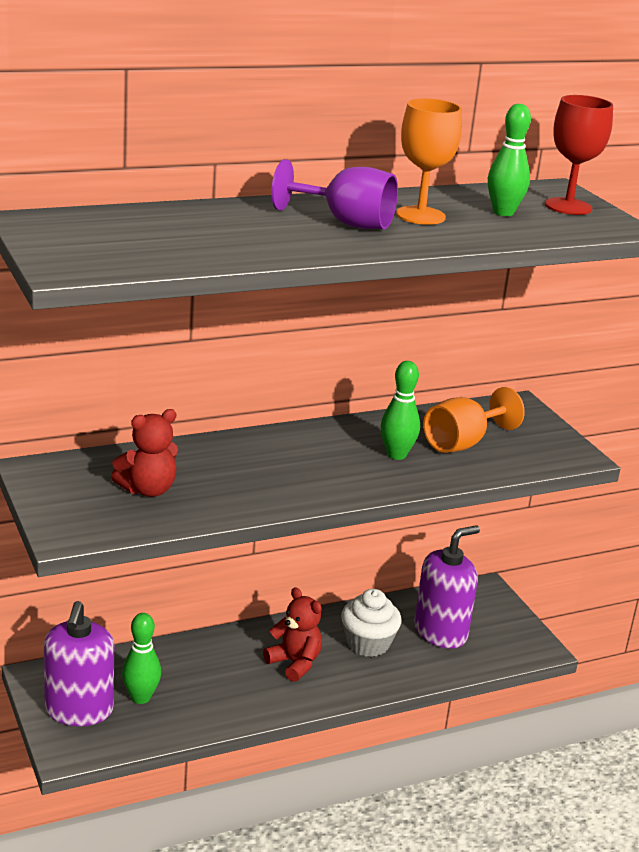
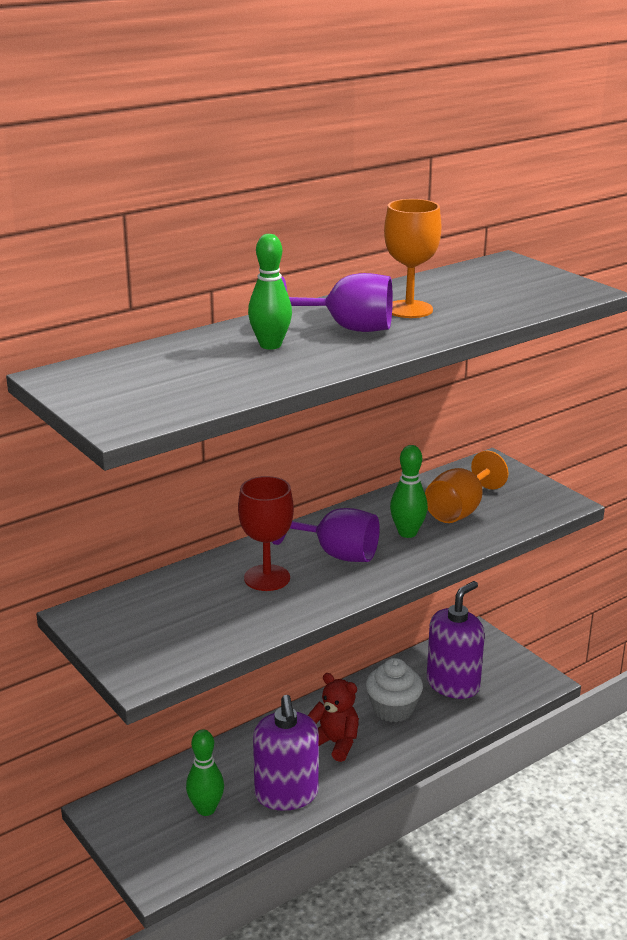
camera: 10 degrees left, 0 degrees up
purple soap dispenser [44,601,114,726] -> purple soap dispenser moved to [253,695,319,811]
red teddy bear [111,409,178,497] -> none
green bowling pin [488,104,531,216] -> green bowling pin moved to [248,234,292,350]
red goblet [545,95,613,215] -> red goblet moved to [238,476,294,591]
none -> purple goblet [272,508,380,562]

